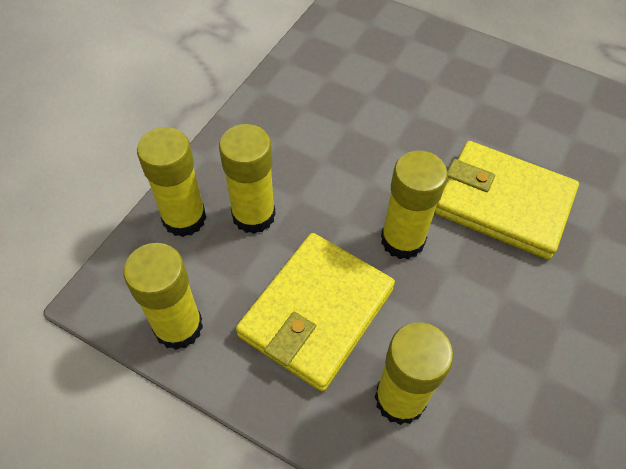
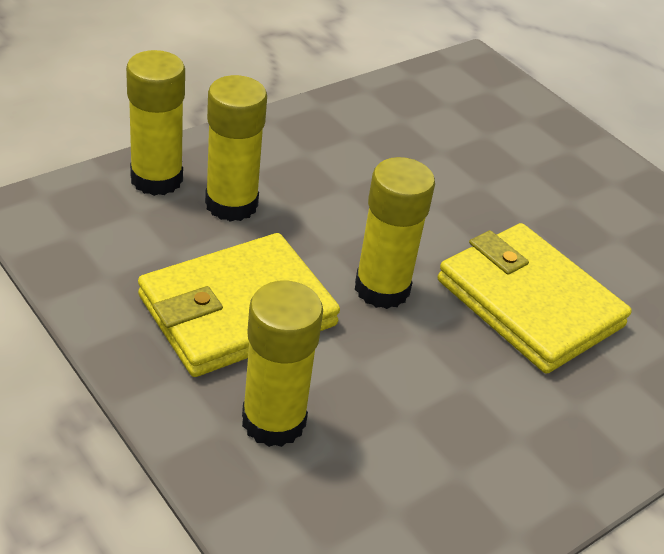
camera: 20 degrees right, 15 degrees down
yellow glue stick [123,243,203,350] -> none

